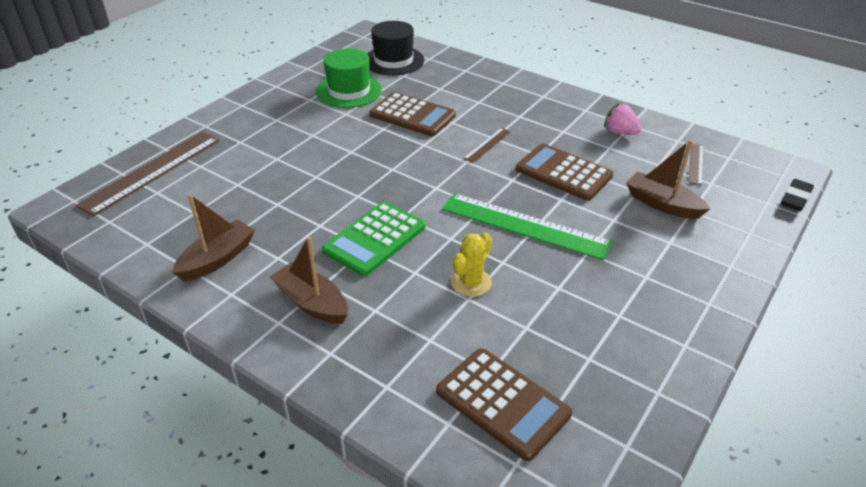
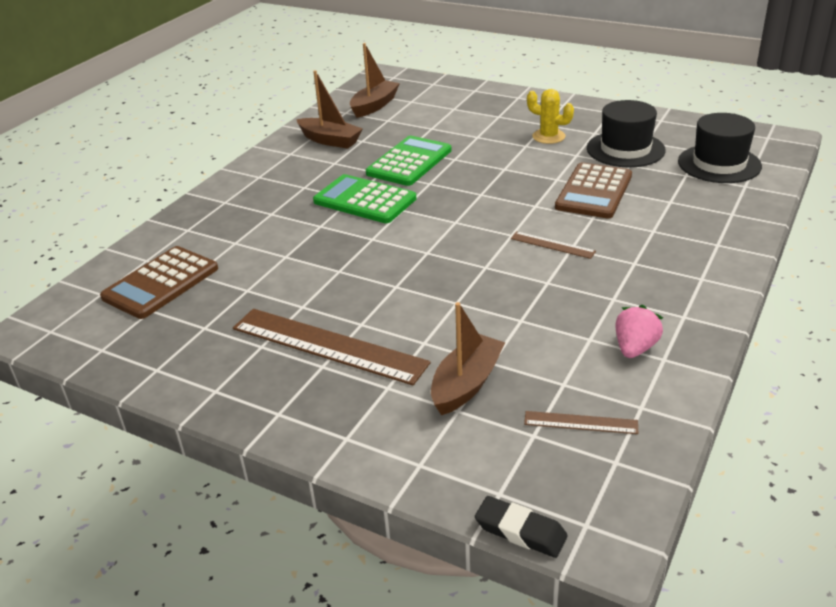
camera: 85 degrees right, 5 degrees down
brown ruler [75,132,220,217] -> brown ruler moved to [233,309,431,385]
brown boat [270,237,348,324] -> brown boat moved to [350,43,400,118]
green hat [316,49,382,108] -> black hat [587,100,666,167]
green ruler [442,193,613,261] -> none
yellow cactus [451,233,492,297] -> yellow cactus moved to [527,89,574,144]
brown calculator [516,144,613,201] -> none
none -> green calculator [366,136,451,186]

